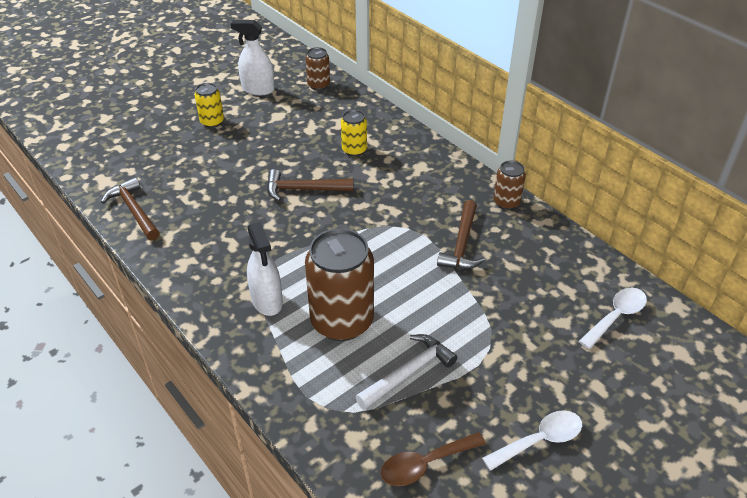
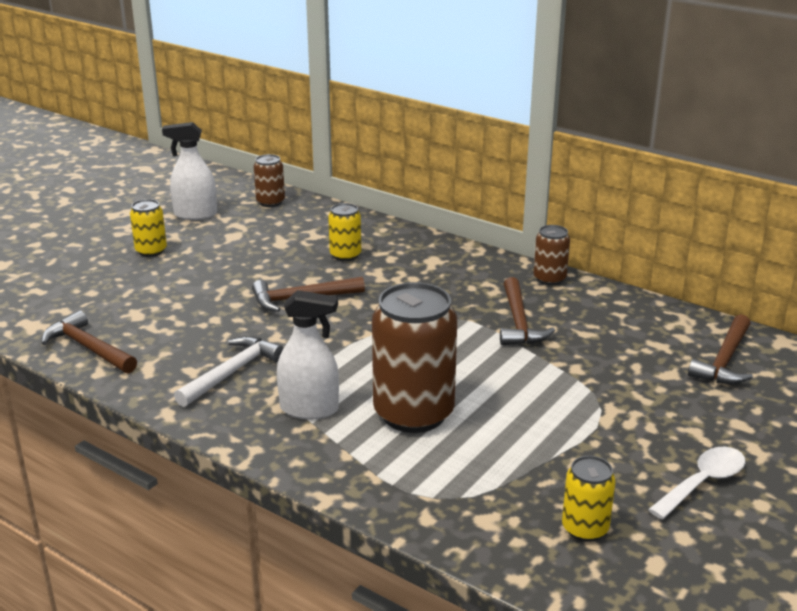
camera: 15 degrees left, 15 degrees down
white spray bottle [247,222,283,316] -> white spray bottle turned 45 degrees counterclockwise [277,290,339,419]
white hammer [356,334,458,409] -> white hammer moved to [174,336,284,407]
brown spoon [381,432,486,486] -> yellow can [562,456,616,542]
white spoon [579,288,647,349] -> brown hammer [688,314,753,384]

